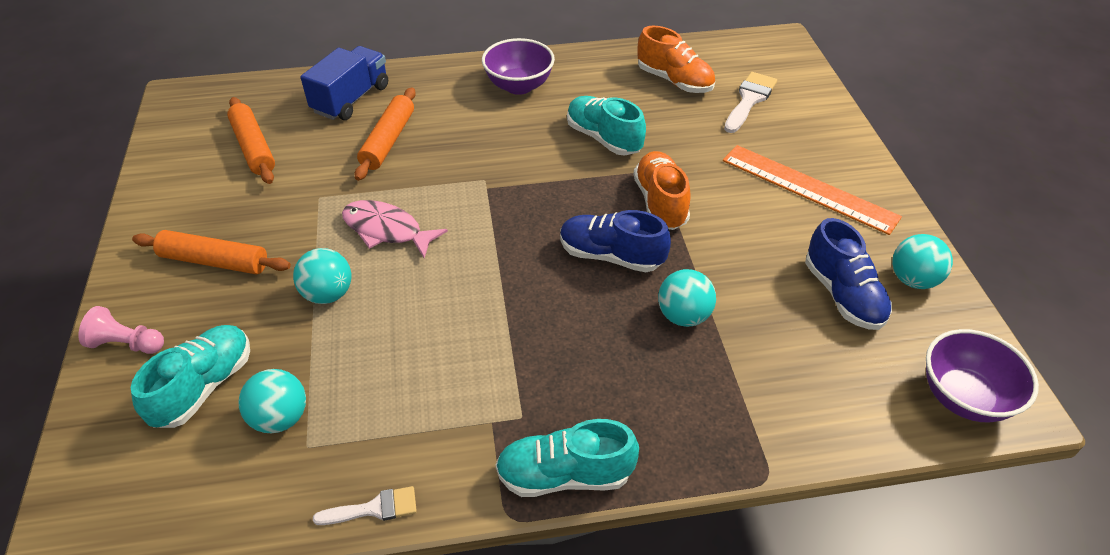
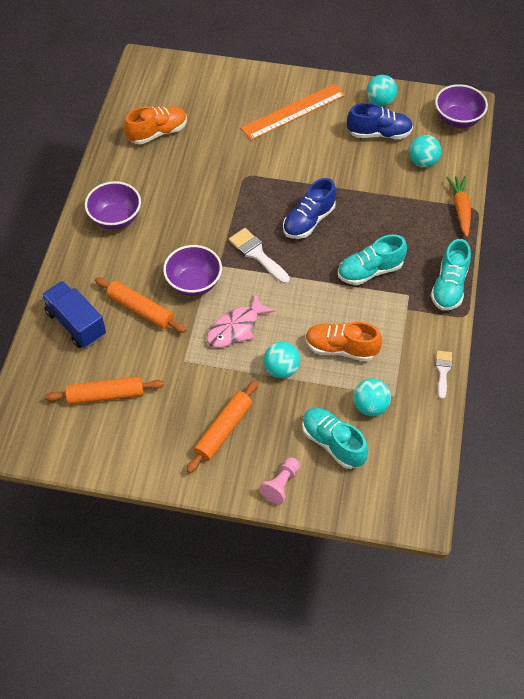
camera: 70 degrees left, 10 degrees up
turquoise shoe [567,96,646,156] -> turquoise shoe moved to [338,234,407,285]
orange shoe [634,151,691,230] -> orange shoe moved to [305,321,382,361]
turquoise ball [658,269,716,327] -> turquoise ball moved to [409,135,441,168]
white brush [724,72,777,133] -> white brush moved to [229,228,290,284]
none -> purple bowl [163,245,222,296]
none -> orange carrot [446,176,471,237]

